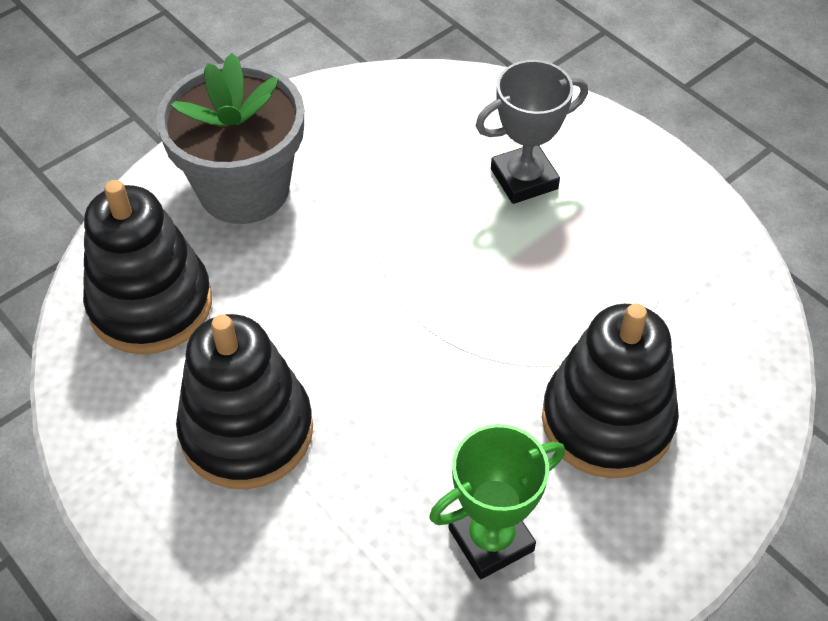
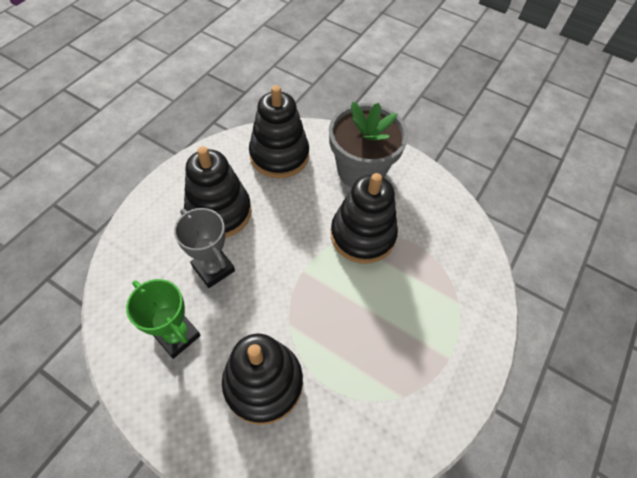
camera: 70 degrees right, 5 degrees up
grey trophy [475,60,588,204] -> grey trophy moved to [174,208,235,288]
none -> black stacking toy [331,173,398,264]

